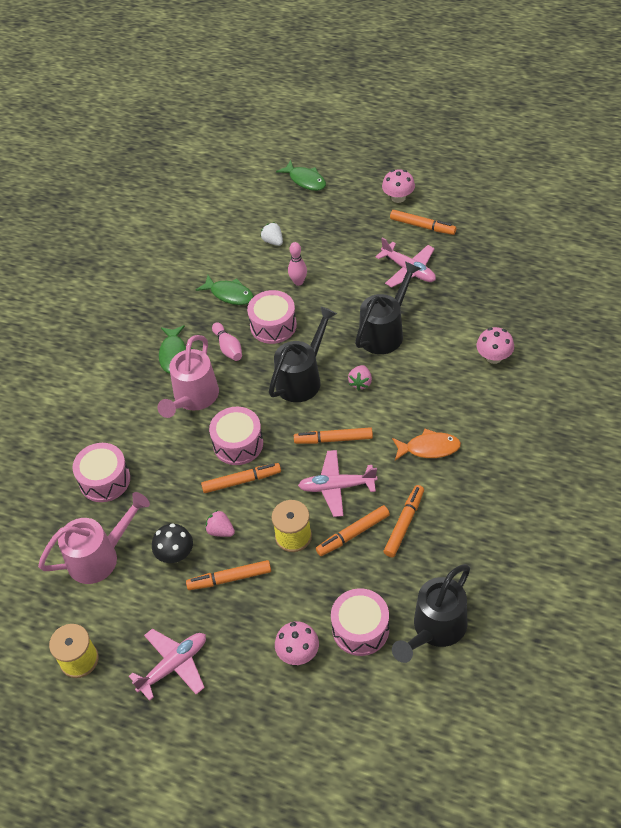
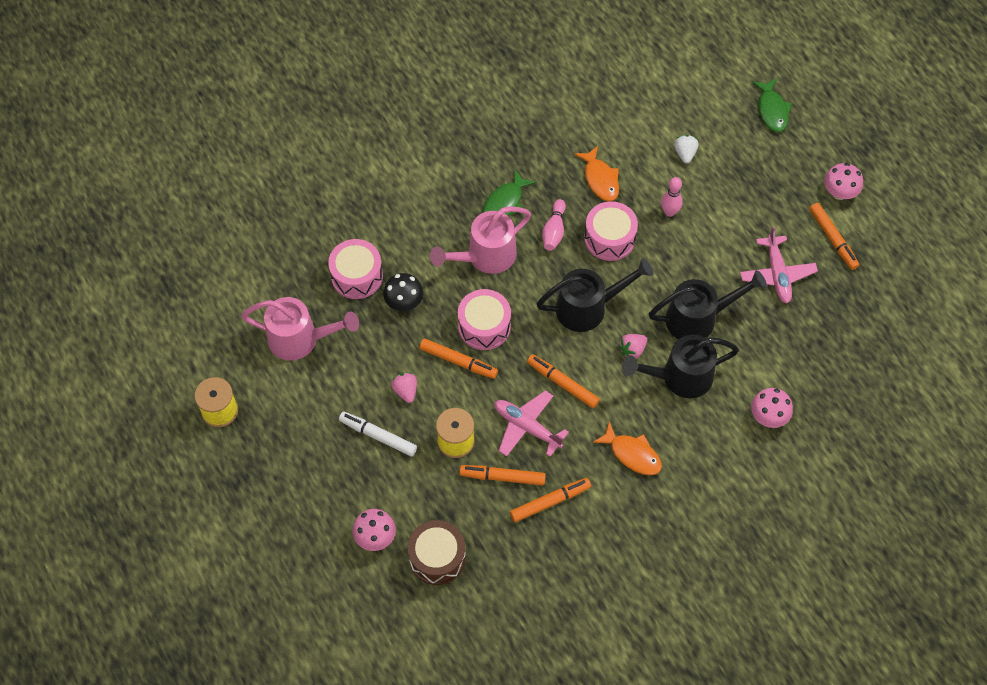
camera: 35 degrees right, 10 degrees up
pink plane [129,629,206,701] -> none
black mushroom [152,524,193,563] -> black mushroom moved to [383,273,424,311]
orange marker [186,560,271,590] -> white marker [339,412,417,456]
green fish [196,275,254,305] -> orange fish [574,146,619,201]
pink drum [331,588,389,656] -> brown drum [408,520,466,585]
black watering can [392,564,470,663] -> black watering can moved to [622,335,739,398]

